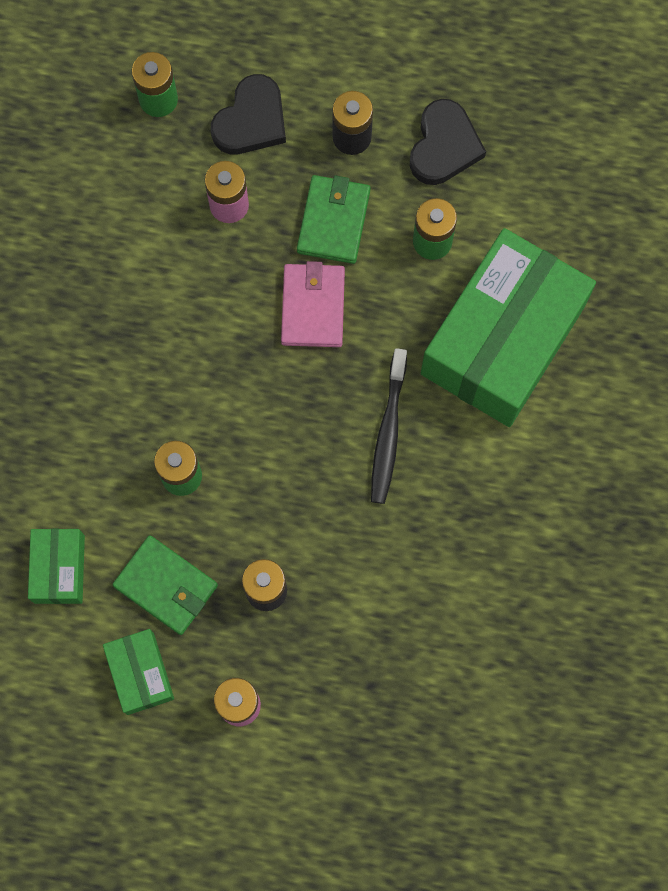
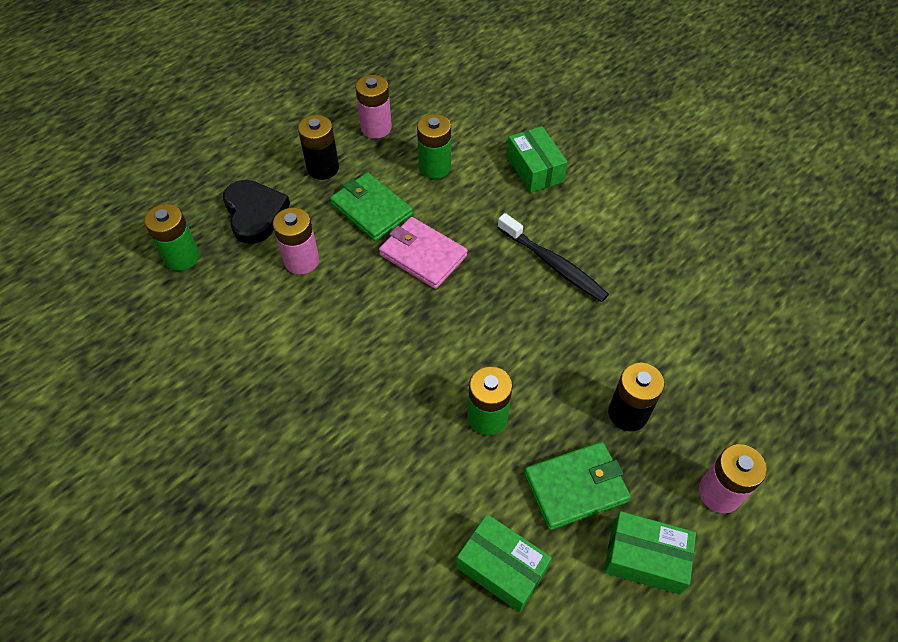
camera: 55 degrees left, 20 degrees down
black heart [410,99,486,185] -> pink battery [355,75,392,139]
green box [421,228,596,427] -> green box [507,126,568,193], size x0.45

